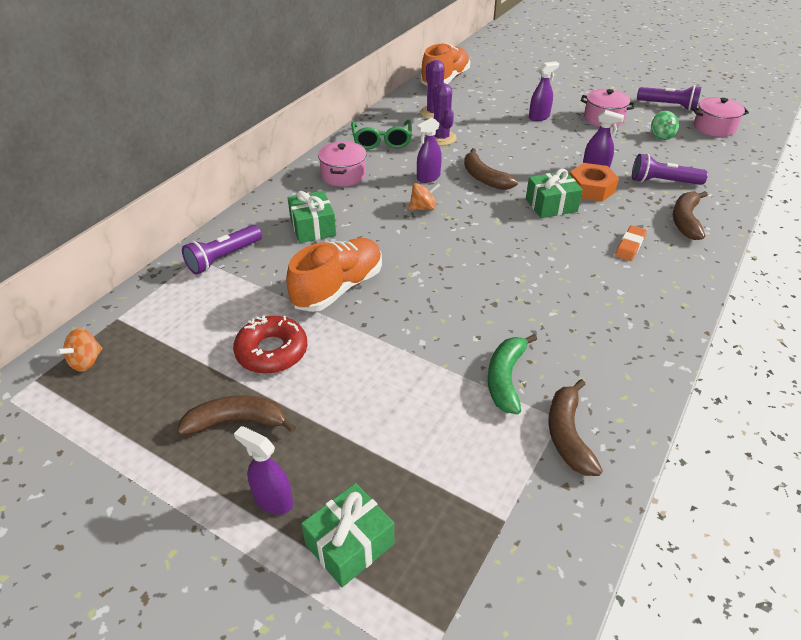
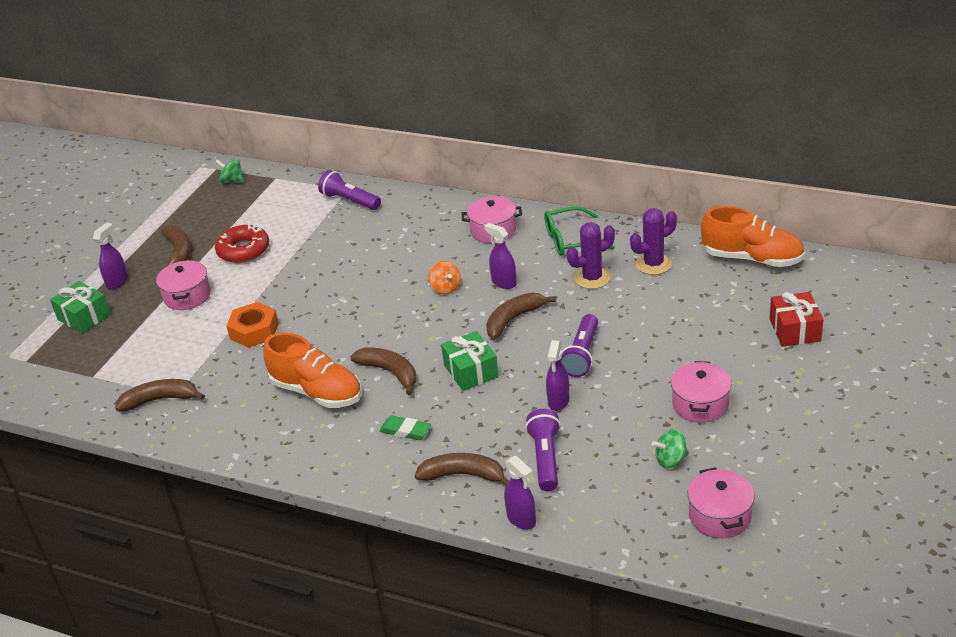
camera: 85 degrees right, 5 degrees down
orange spinning top [56,328,103,372] -> green spinning top [215,159,244,183]
orange shoe [286,238,382,312] -> orange shoe moved to [263,333,362,408]
green gift [288,191,336,243] -> none
green banana [488,334,537,414] -> none
purple spray bottle [529,61,559,121] -> purple spray bottle moved to [504,456,536,530]
orange nut [570,163,619,202] -> orange nut moved to [226,302,279,348]
orange eraser [615,225,647,261] -> green eraser [379,416,431,440]
purple flashlight [637,85,701,111] -> purple flashlight moved to [560,314,598,377]
none -> pink pot [156,260,211,310]
none -> brown banana [350,347,417,395]
none -> red gift [770,292,823,347]

